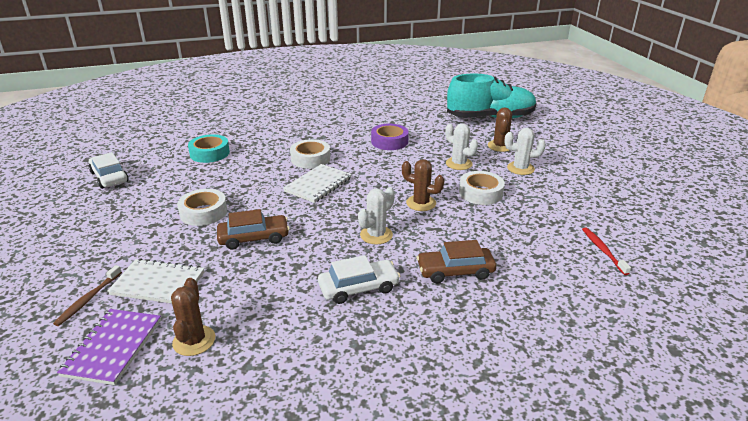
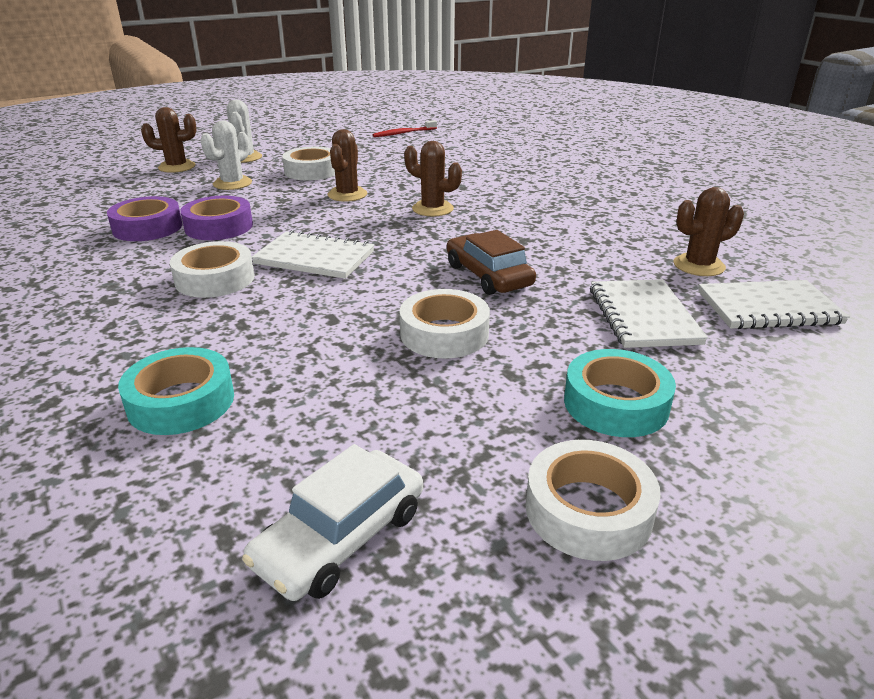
camera: 105 degrees left, 0 degrees up
brown toothbrush [53,265,122,326] -> none
purple notebook [57,309,161,385] -> white notebook [698,280,850,329]
white car [318,255,400,304] -> none
white cactus [358,187,395,245] -> brown cactus [404,141,462,216]
brown car [417,240,496,283] -> none
turquoise shoe [447,74,537,118] -> none
none -> purple tape [180,196,253,240]
none -> white tape [526,440,661,561]
none -> turquoise tape [564,349,676,437]

